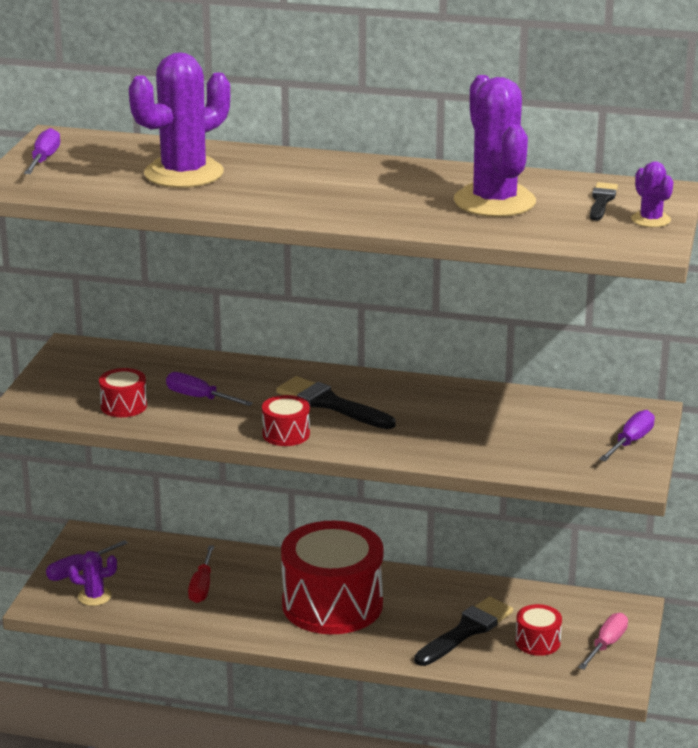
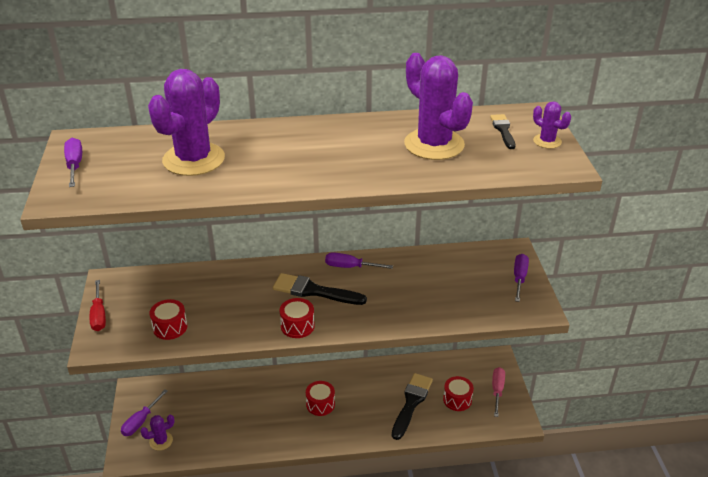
camera: 20 degrees left, 10 degrees up
purple screwdriver [166,372,253,406] -> purple screwdriver moved to [325,252,393,269]
red screwdriver [188,545,214,603] -> red screwdriver moved to [90,280,106,331]
red drum [281,521,384,634] -> red drum [306,381,335,416], size x0.43

